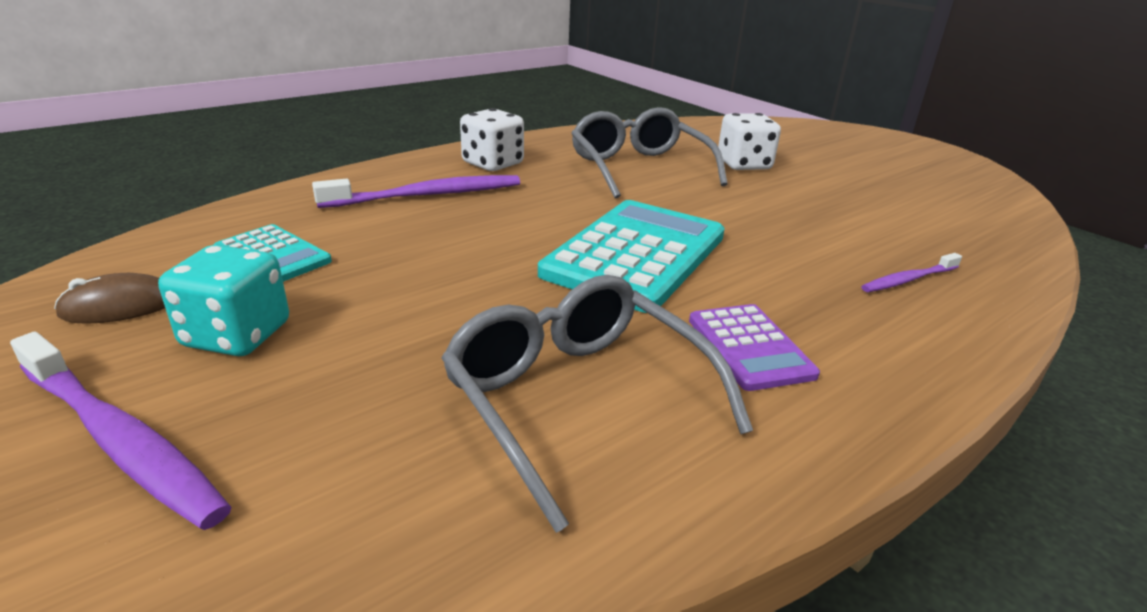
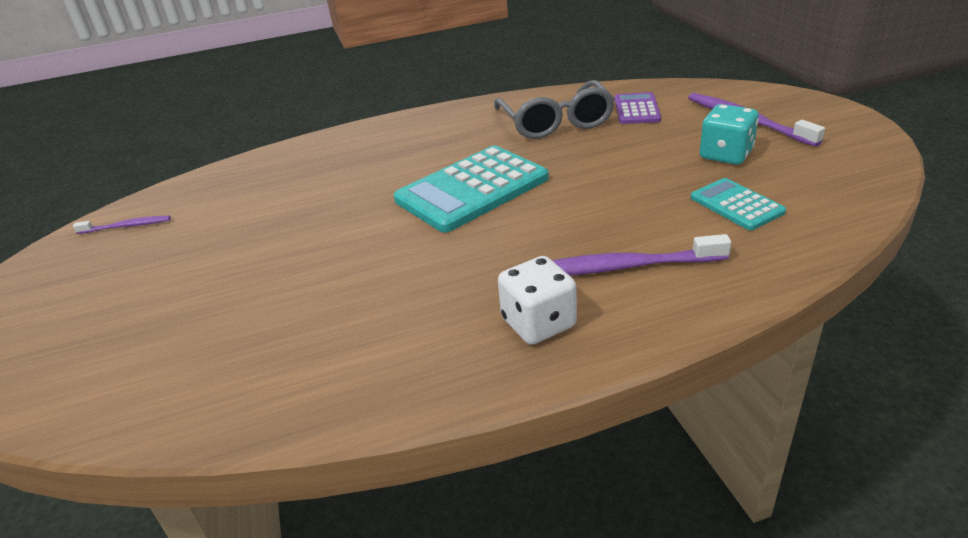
camera: 155 degrees left, 5 degrees up
brown mouse [54,273,165,324] -> none
grey glasses [571,107,728,199] -> none
purple calculator [689,304,820,391] -> purple calculator moved to [615,92,661,124]
white dice [718,113,781,170] -> none
purple toothbrush [861,253,962,292] -> purple toothbrush moved to [73,216,171,234]

